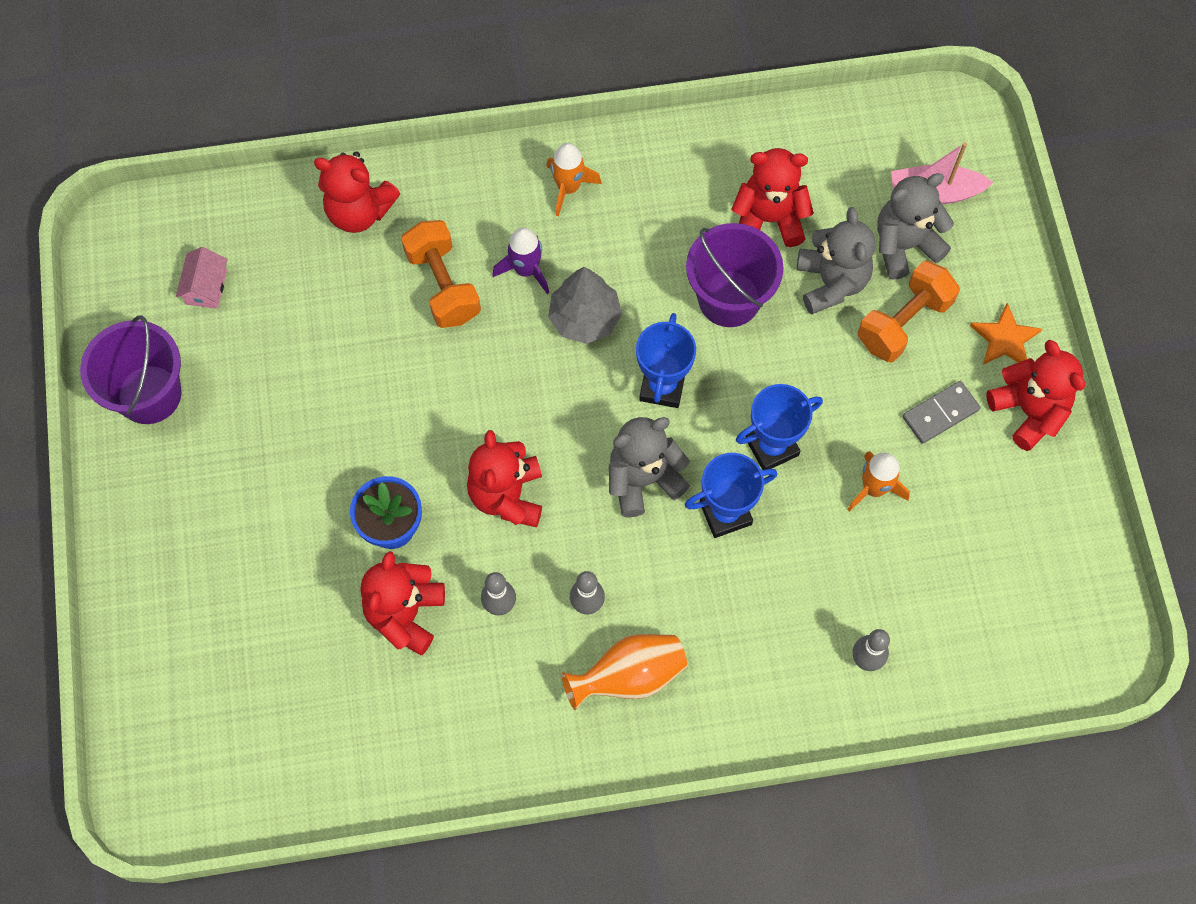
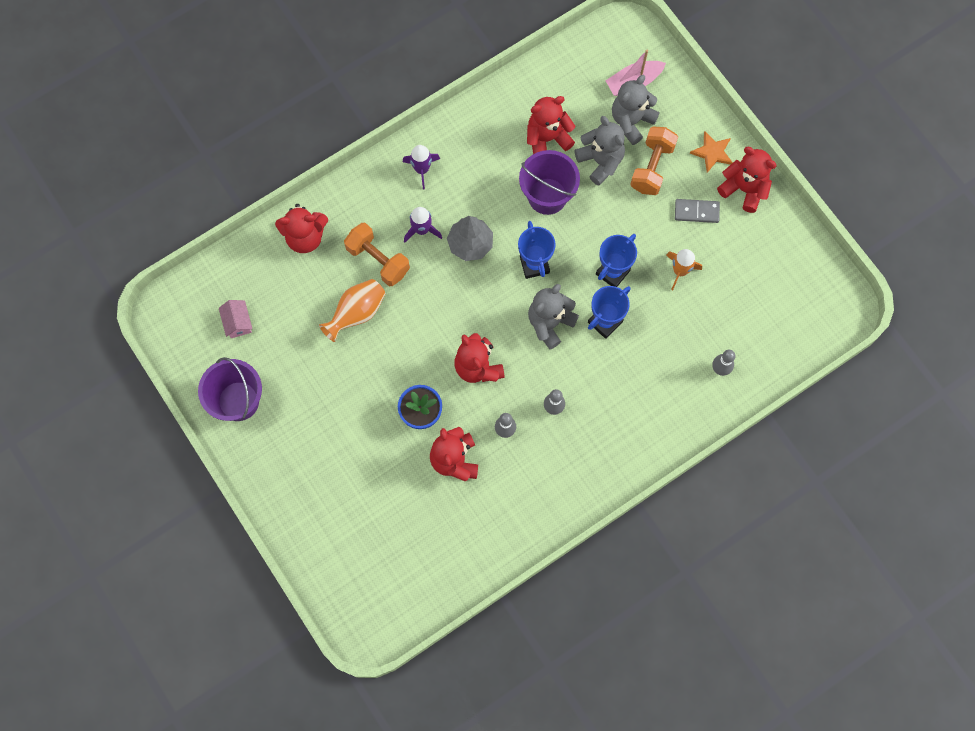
camera: 25 degrees left, 5 degrees up
orange rocket [546,143,602,216] -> purple rocket [403,145,440,190]
orange vase [562,634,687,710] -> orange vase moved to [319,279,386,342]
grey domino [903,381,980,444] -> grey domino turned 60 degrees clockwise [675,199,720,223]

